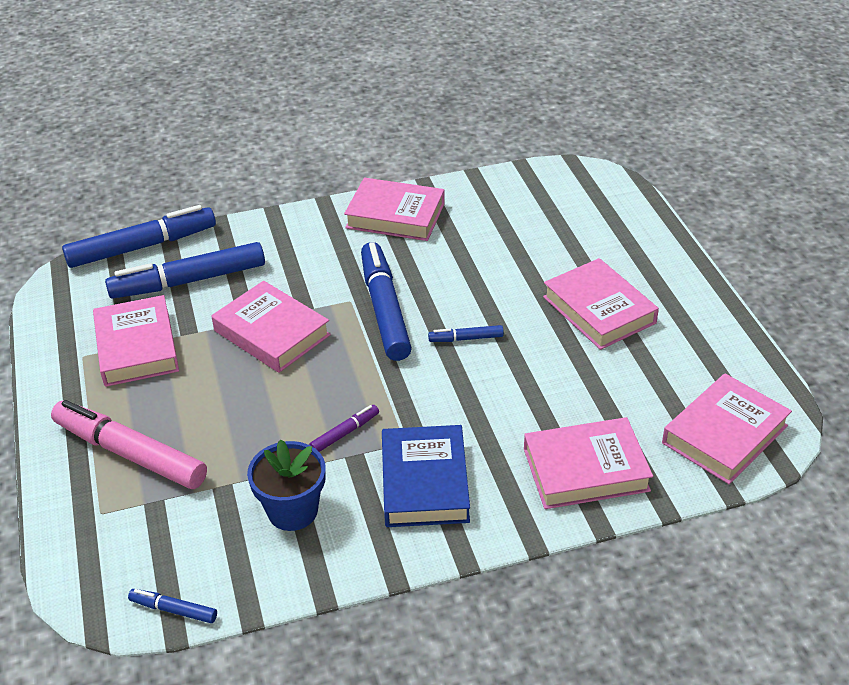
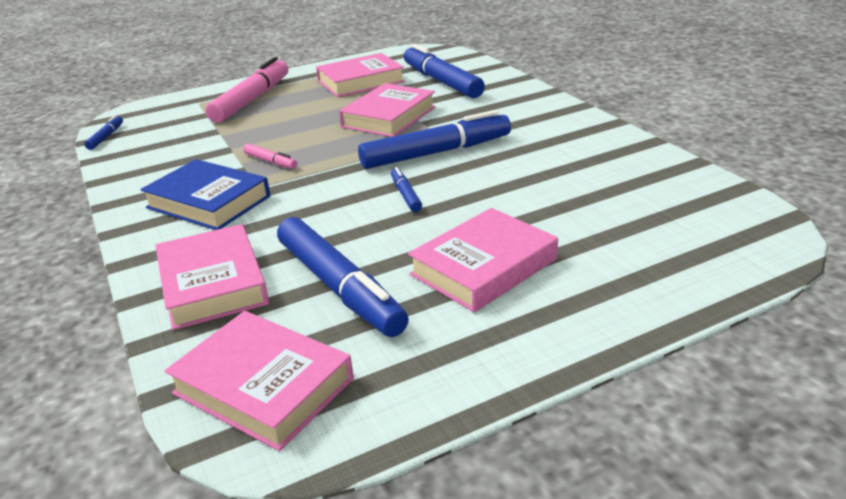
camera: 80 degrees right, 10 degrees down
blue marker [62,205,216,268] -> blue marker moved to [277,217,409,337]
blue flower pot [247,439,326,531] -> none
purple marker [309,405,379,452] -> pink marker [243,143,297,169]
pink book [344,177,445,241] -> none
blue book [382,425,470,527] -> blue book turned 45 degrees clockwise [140,159,270,230]

